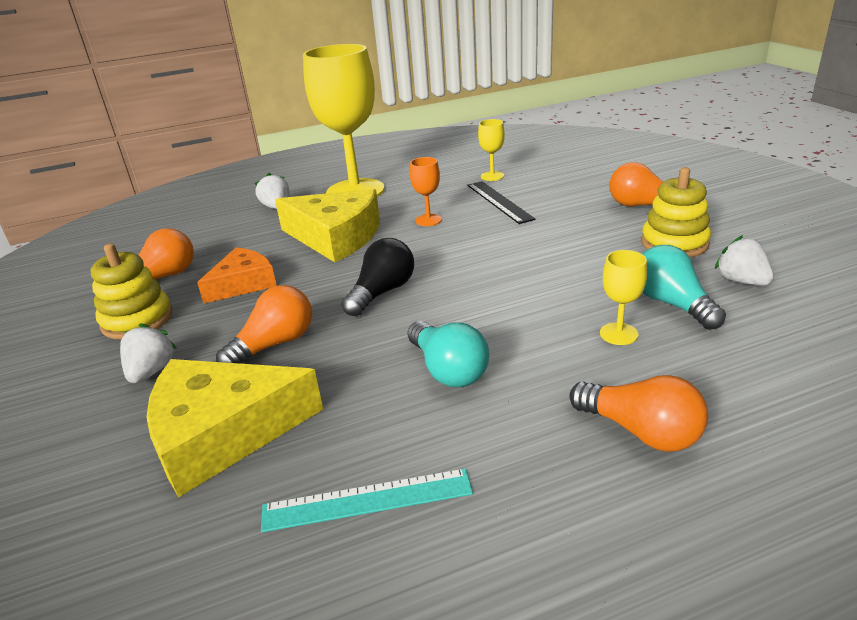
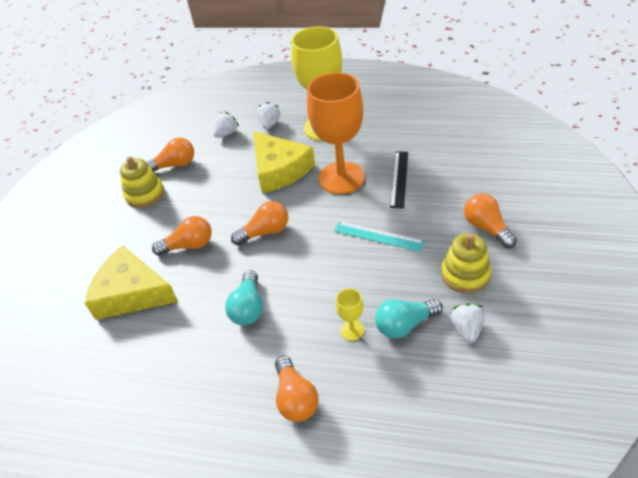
camera: 35 degrees right, 15 degrees up
white strawberry [120,323,177,383] -> white strawberry moved to [214,112,239,138]
orange cheese [197,247,277,303] -> none
turquoise ruler [261,468,473,532] -> turquoise ruler moved to [334,221,425,252]
black light bulb [341,238,414,316] -> orange light bulb [231,201,288,246]
orange goblet [410,157,442,226] -> orange goblet [307,72,365,194], size x2.45
yellow goblet [478,119,505,181] -> none
turquoise light bulb [643,245,726,330] -> turquoise light bulb turned 120 degrees counterclockwise [375,299,443,339]

